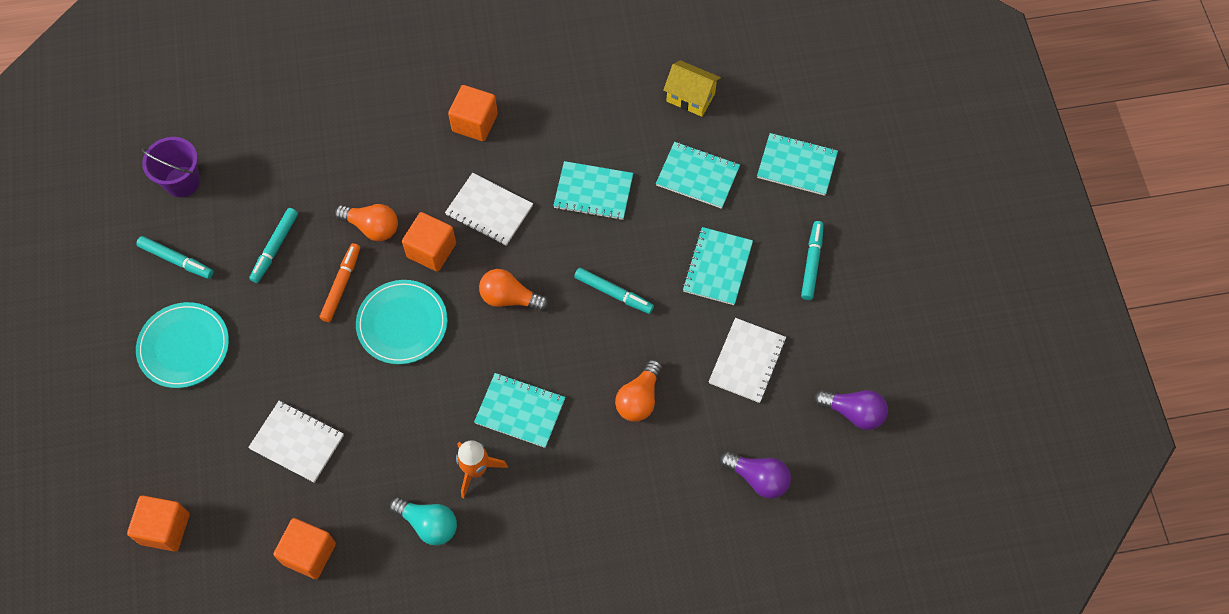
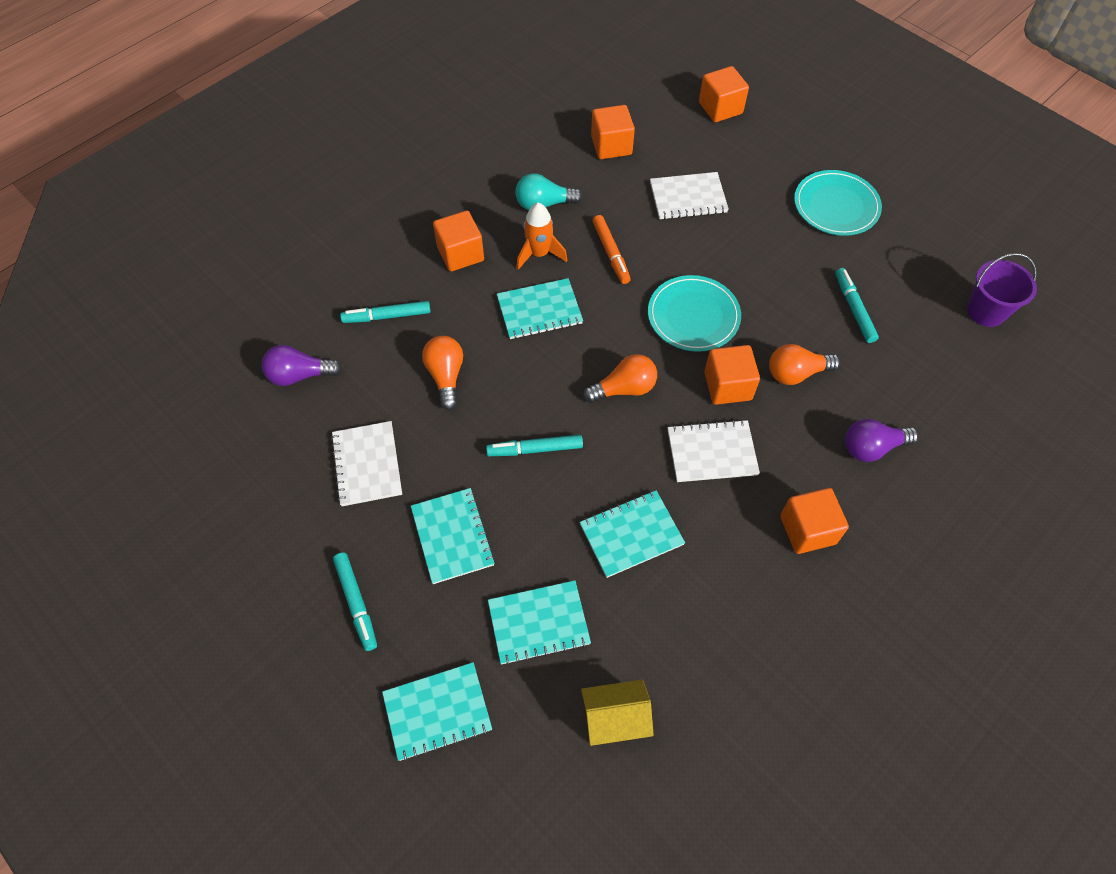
camera: 145 degrees right, 5 degrees down
turquoise marker [136,236,214,279] -> turquoise marker moved to [340,301,430,323]
orange marker [320,243,360,322] -> orange marker moved to [592,215,631,284]
purple light bulb [814,390,888,430] -> purple light bulb moved to [845,419,918,462]
none -> orange cube [433,211,484,271]

